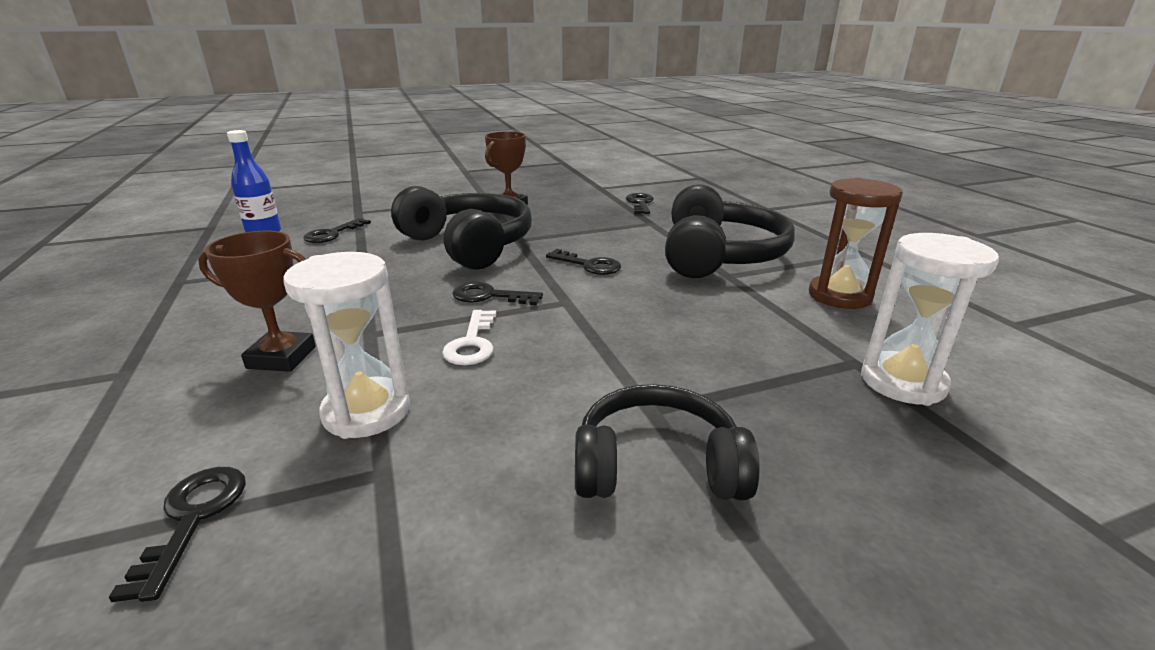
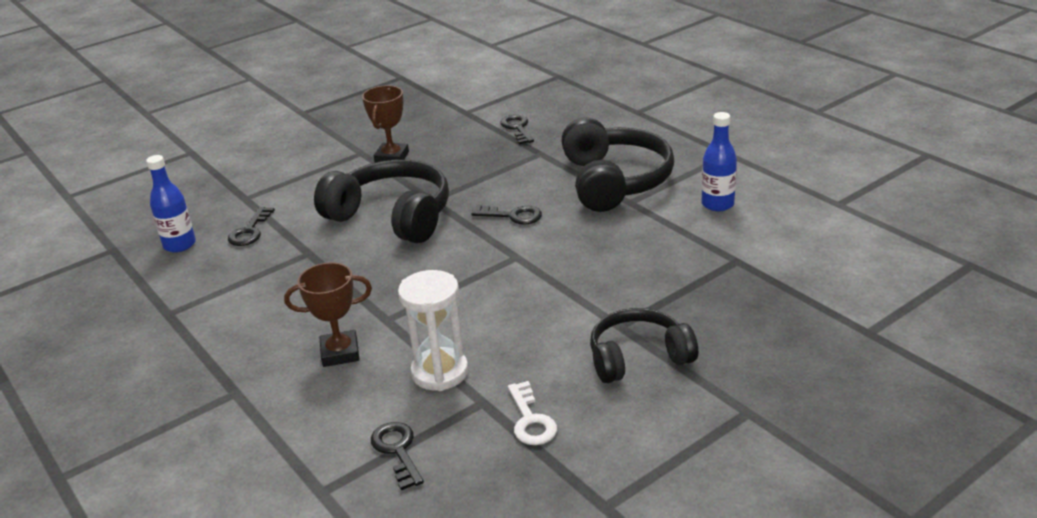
camera: 15 degrees left, 5 degrees up
white key [442,310,496,365] -> white key moved to [508,381,557,445]
black key [452,282,543,305] -> none
brown hourglass [809,178,903,309] -> blue bottle [701,112,737,211]
white hourglass [861,233,999,406] -> none

